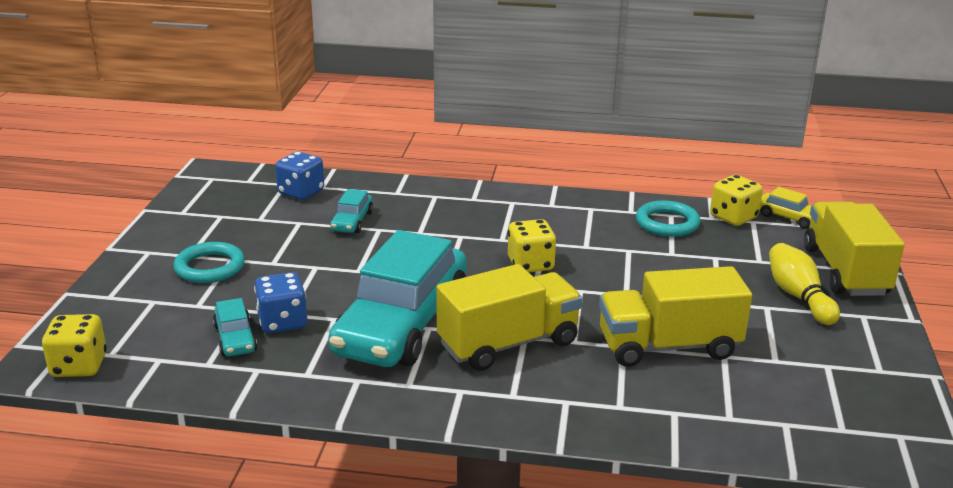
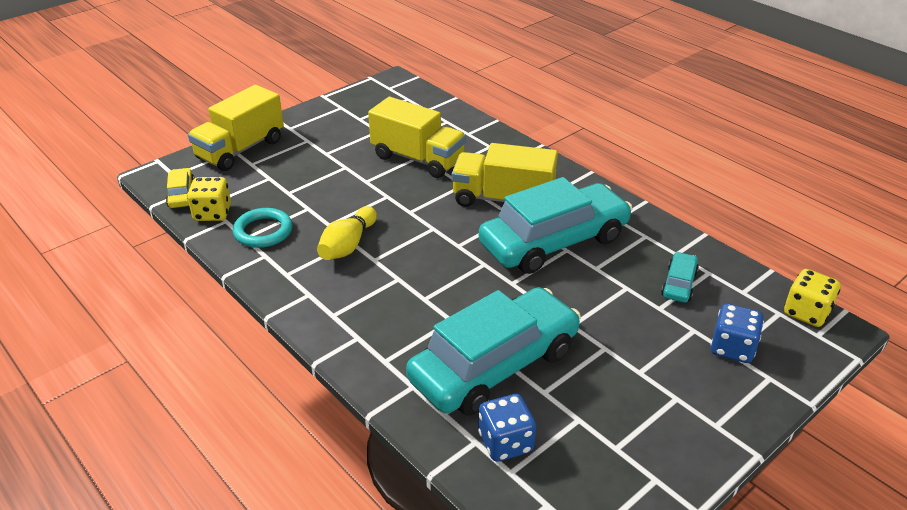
camera: 140 degrees left, 10 degrees up
turquoise ring [173,242,245,283] -> none
blue dice [254,272,307,333] -> blue dice moved to [711,303,764,363]
turquoise car [330,189,373,233] -> turquoise car [406,287,581,416], size x2.41
yellow dice [508,219,556,272] -> none
yellow bowling pin [769,243,840,325] -> yellow bowling pin moved to [317,206,377,260]

